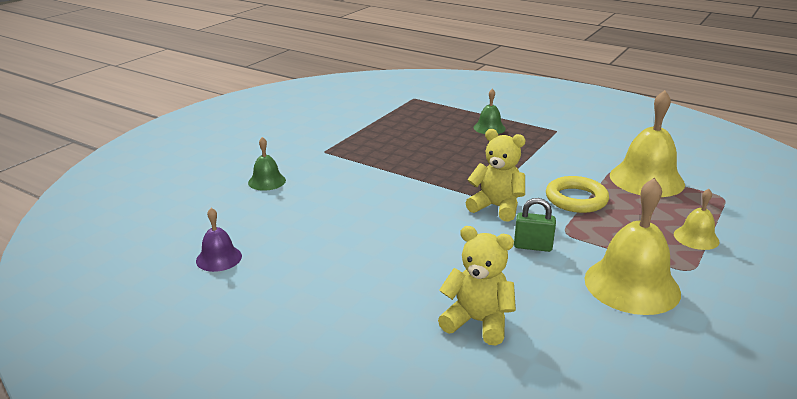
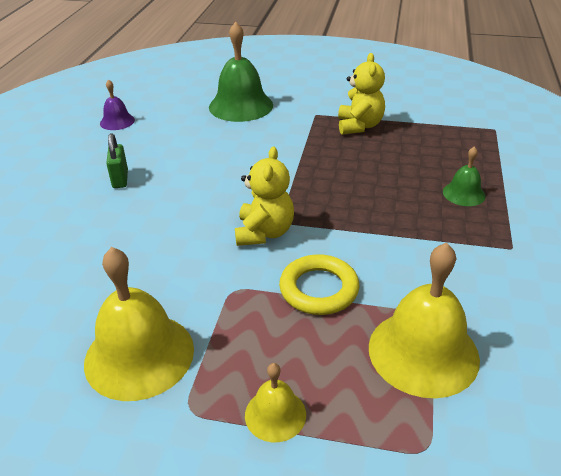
camera: 70 degrees right, 10 degrees up
green bell [248,137,286,191] -> green bell [209,22,273,122], size x1.94
yellow teddy bear [438,226,516,345] -> yellow teddy bear moved to [338,53,385,135]
green padlock [514,198,556,252] -> green padlock moved to [106,133,128,188]

